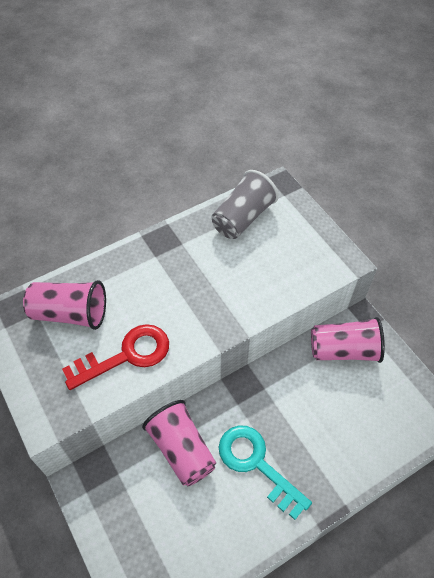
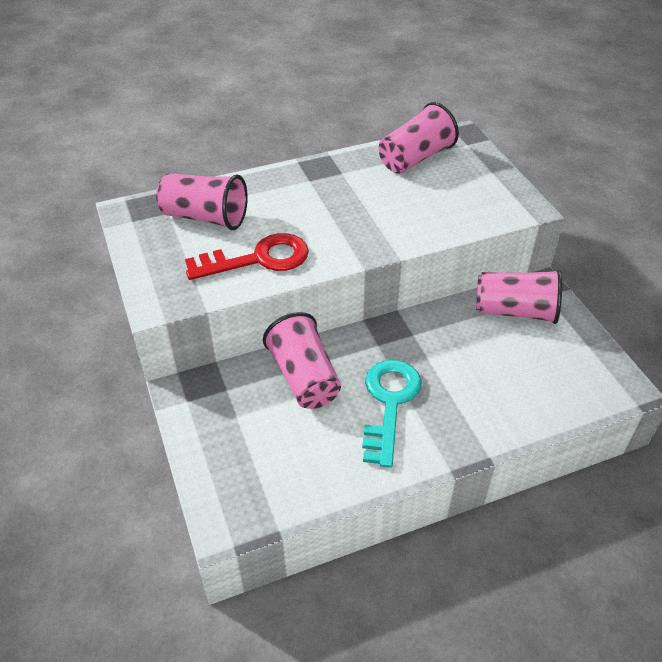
camera: 10 degrees right, 10 degrees down
grey cup [211,170,279,239] -> pink cup [379,102,459,174]
turquoise key [219,425,312,520] -> turquoise key turned 45 degrees clockwise [362,360,422,468]

